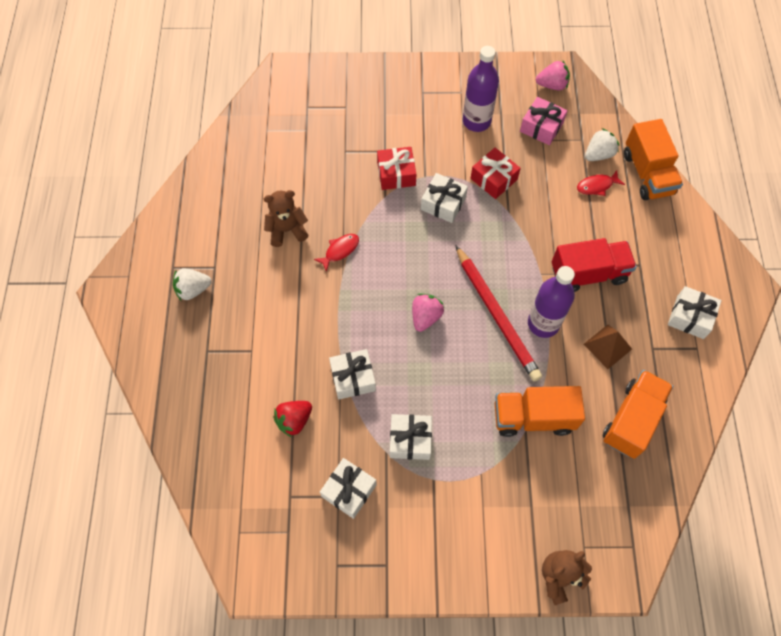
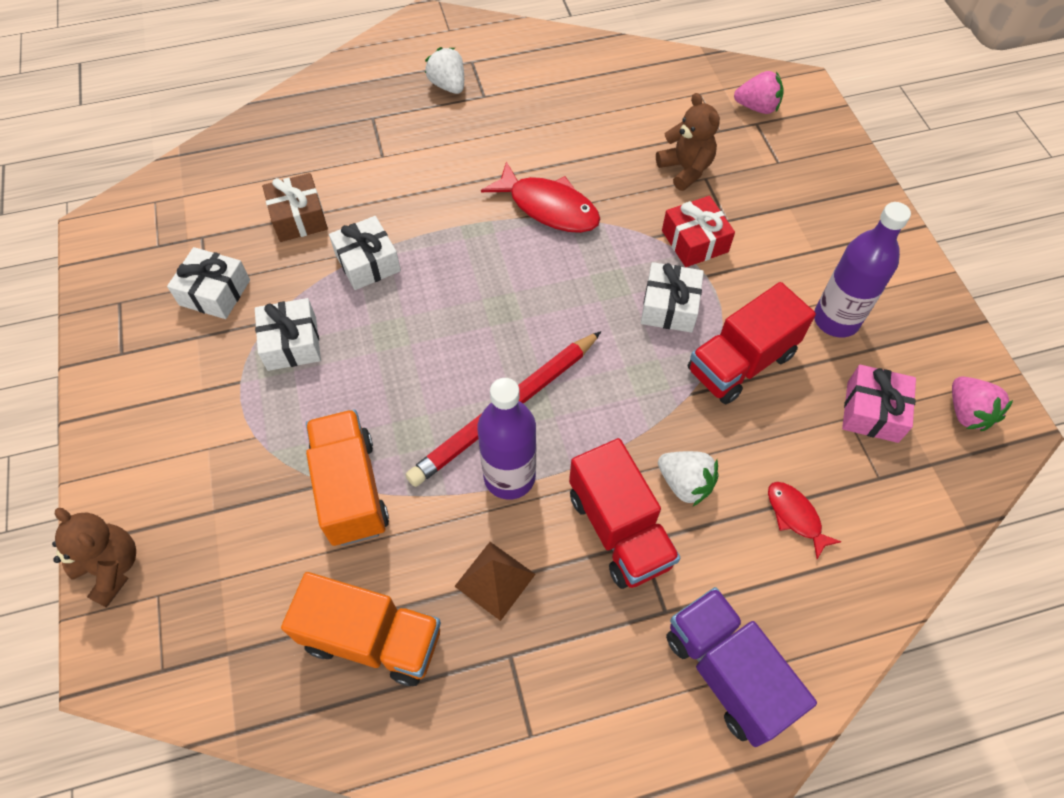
camera: 75 degrees right, 5 degrees down
brown teddy bear [264,190,308,247] -> brown teddy bear moved to [656,93,720,191]
red strawberry [273,401,312,437] -> brown gift [262,173,328,242]
red fish [314,234,359,272] -> red fish [481,161,600,233], size x1.78
pink strawberry [412,294,444,332] -> pink strawberry moved to [734,71,784,114]
red gift [470,148,521,199] -> red truck [688,282,816,404]
white strawberry [585,128,619,161] -> white strawberry moved to [658,451,719,506]
orange truck [624,119,683,200] -> none
white gift [668,286,722,339] -> none
none -> purple truck [666,587,817,747]

